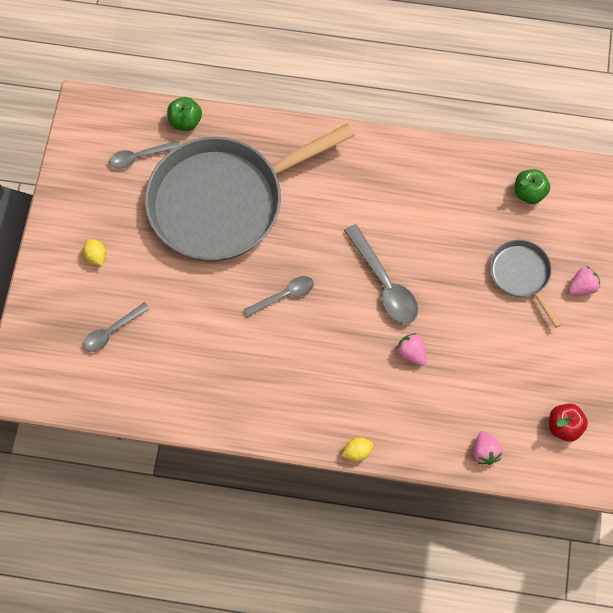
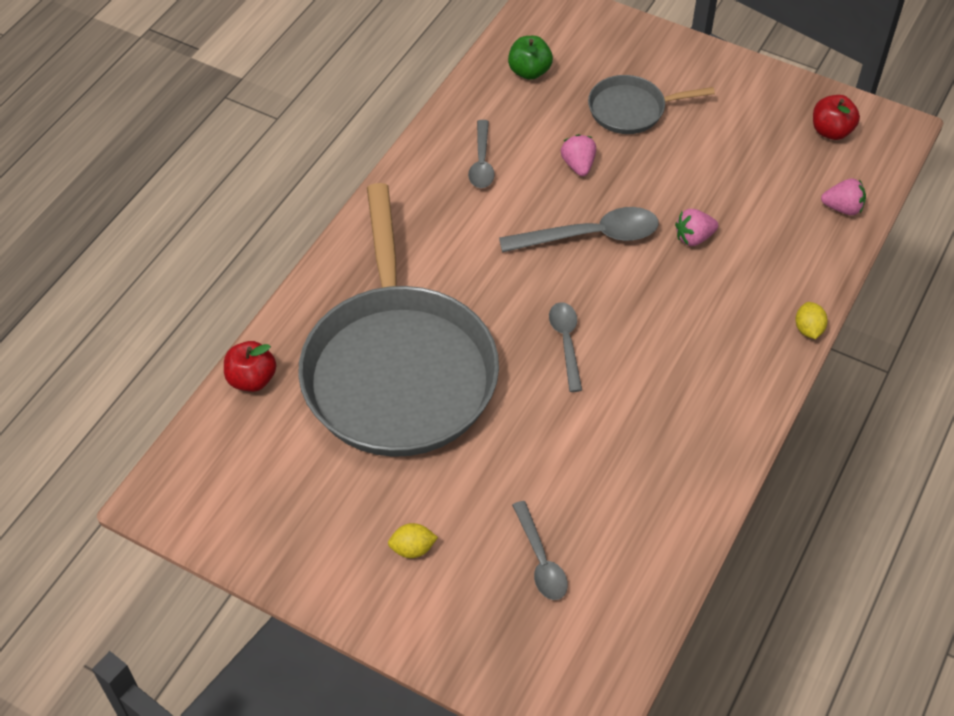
camera: 70 degrees left, 15 degrees down
grey spoon [109,141,180,169] -> grey spoon moved to [468,120,495,188]
green apple [167,97,202,131] -> red apple [224,341,276,392]
pink strawberry [568,267,600,295] -> pink strawberry moved to [561,134,596,176]

